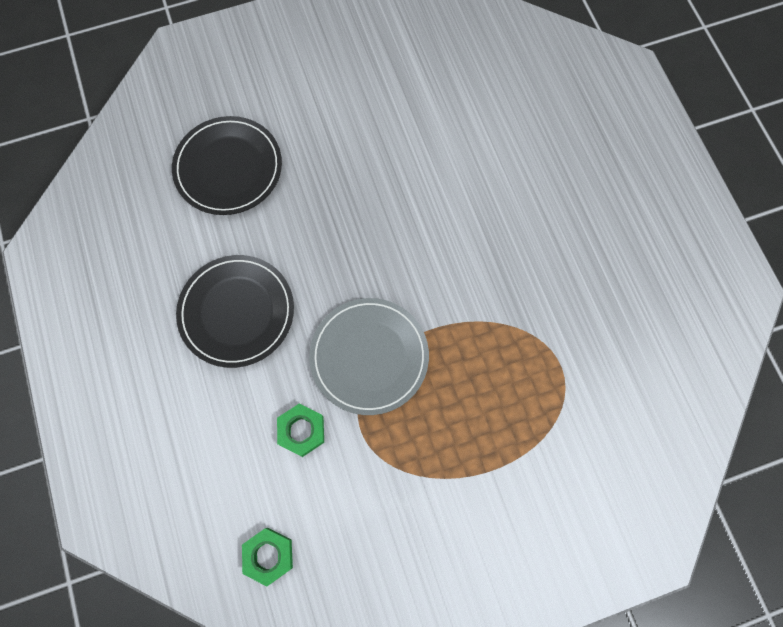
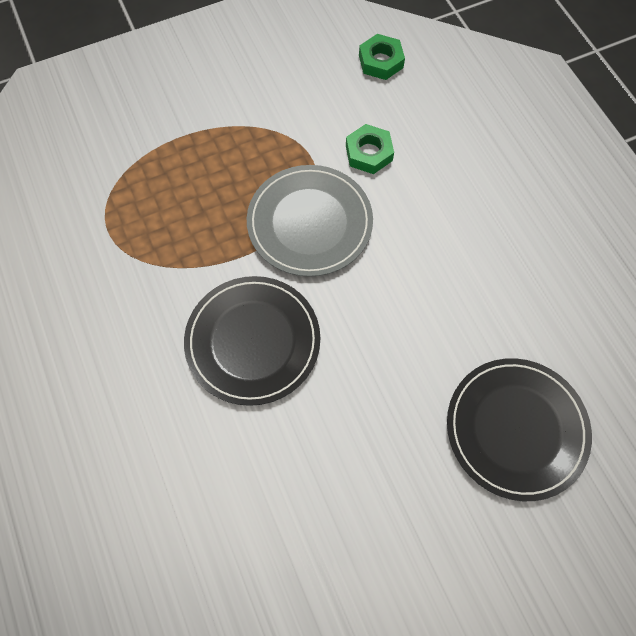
camera: 175 degrees right, 5 degrees down
black plate [176,255,294,368] -> black plate moved to [184,276,320,406]

